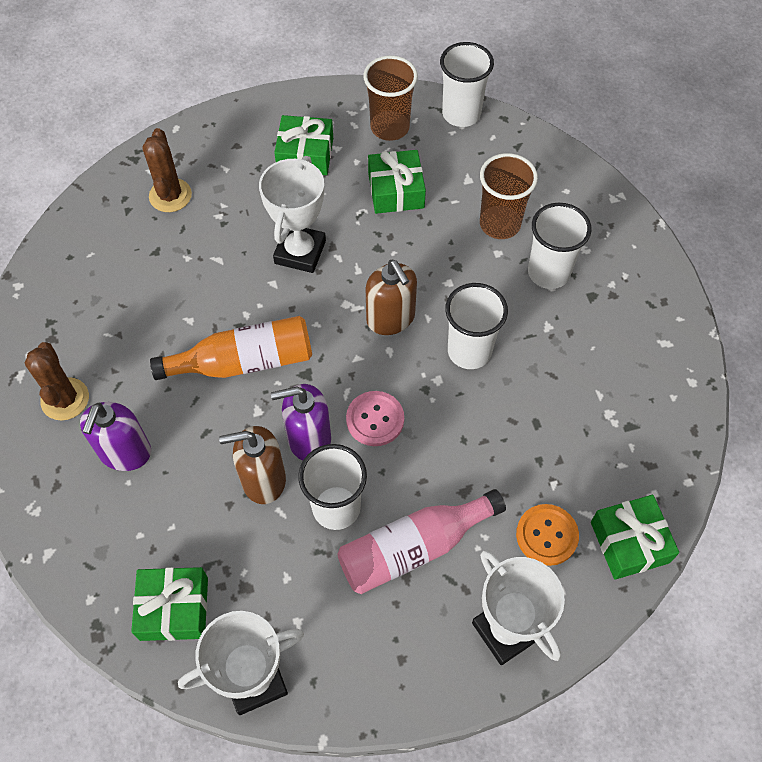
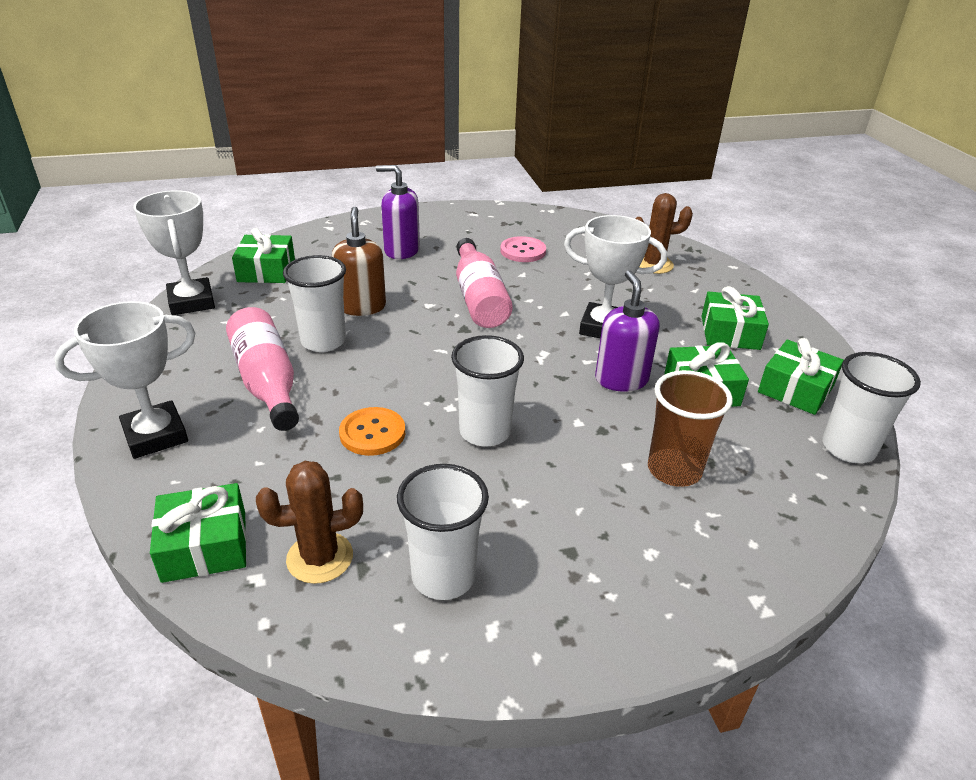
camera: 90 degrees right, 25 degrees down
brown cactus [25,342,89,420] -> brown cactus moved to [256,461,363,584]
orange bottle [150,316,312,380] -> pink bottle [456,238,513,328]
purple soap dispenser [271,384,331,460] -> purple soap dispenser moved to [595,271,660,392]
pink button [346,391,404,446] -> pink button moved to [500,236,546,262]
brown cup [363,55,418,141] -> green gift [758,338,843,415]
brown soap dispenser [366,260,417,335] -> none
orange button [516,504,579,566] -> orange button moved to [339,407,405,456]
white cup [528,203,591,289] -> white cup moved to [397,464,489,600]

